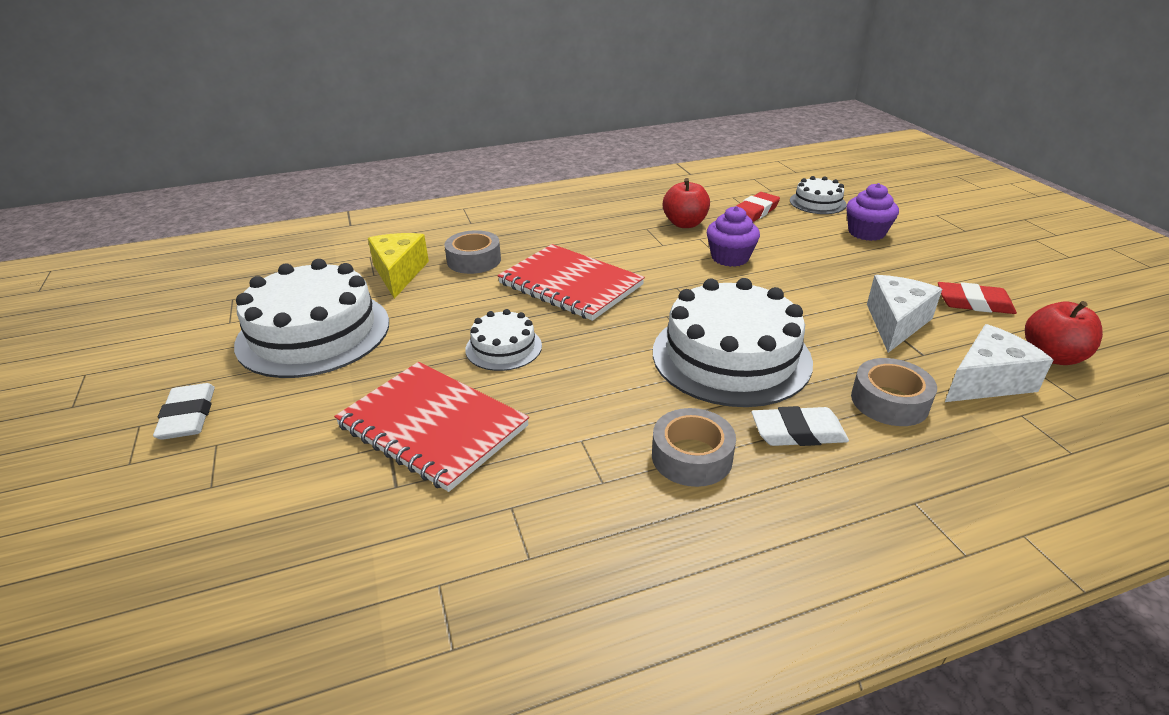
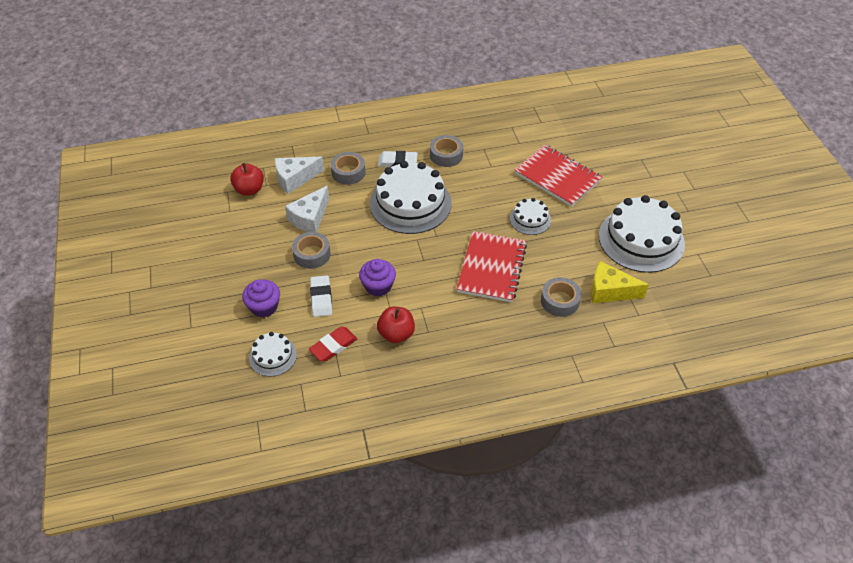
camera: 175 degrees left, 15 degrees up
white eraser [153,383,215,440] -> white eraser moved to [310,275,332,317]
yellow cheese [368,233,429,299] -> yellow cheese turned 105 degrees clockwise [591,261,649,303]
red notebook [497,244,645,321] -> red notebook turned 60 degrees clockwise [457,231,527,302]
red eraser [938,282,1017,314] -> none
none -> grey tape [292,232,331,269]

